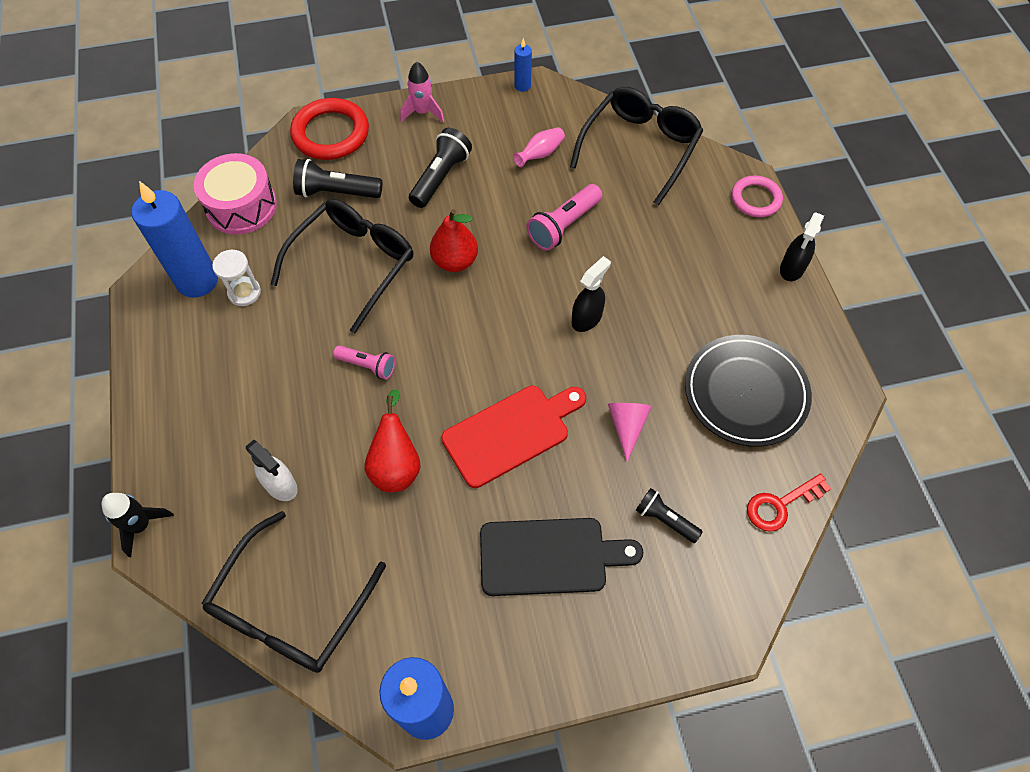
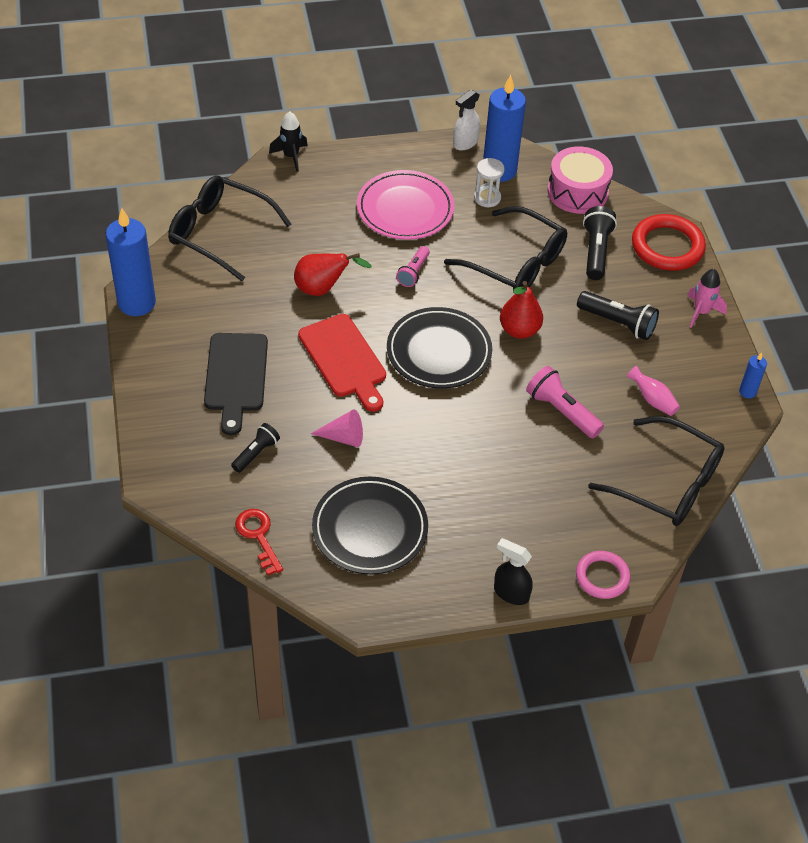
camera: 90 degrees right, 10 degrees down
white spray bottle [246,440,298,501] -> white spray bottle moved to [453,89,480,150]
black spray bottle [572,256,611,332] -> none
none -> pink plate [357,170,454,240]
none -> black plate [387,307,492,389]

